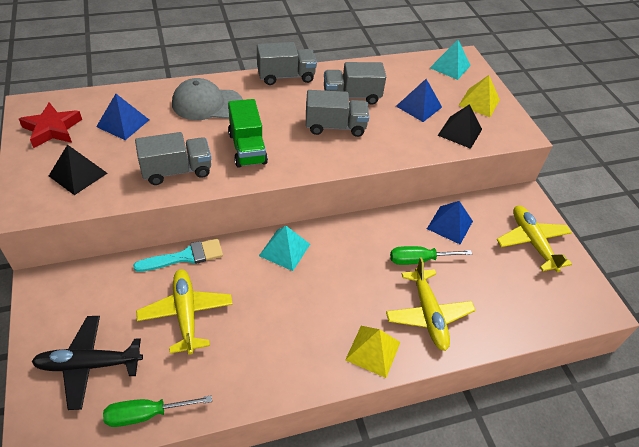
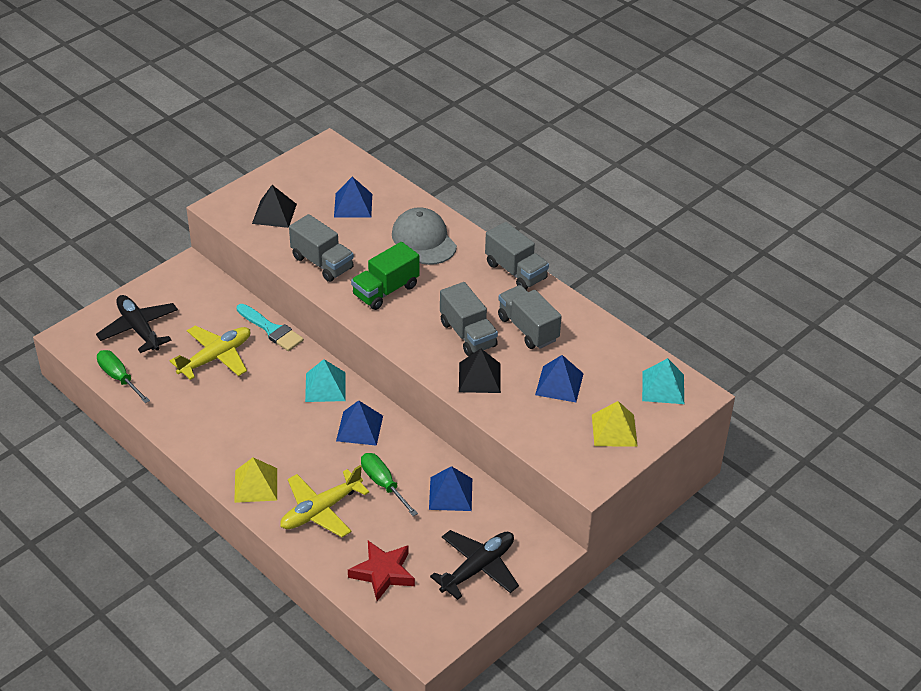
camera: 65 degrees right, 5 degrees down
red star [19,102,82,148] -> red star moved to [348,541,415,601]
black pyramid [438,104,482,149] -> black pyramid moved to [459,348,501,393]
yellow plane [496,206,572,272] -> black plane [430,530,519,600]
none -> blue pyramid [336,400,383,446]

